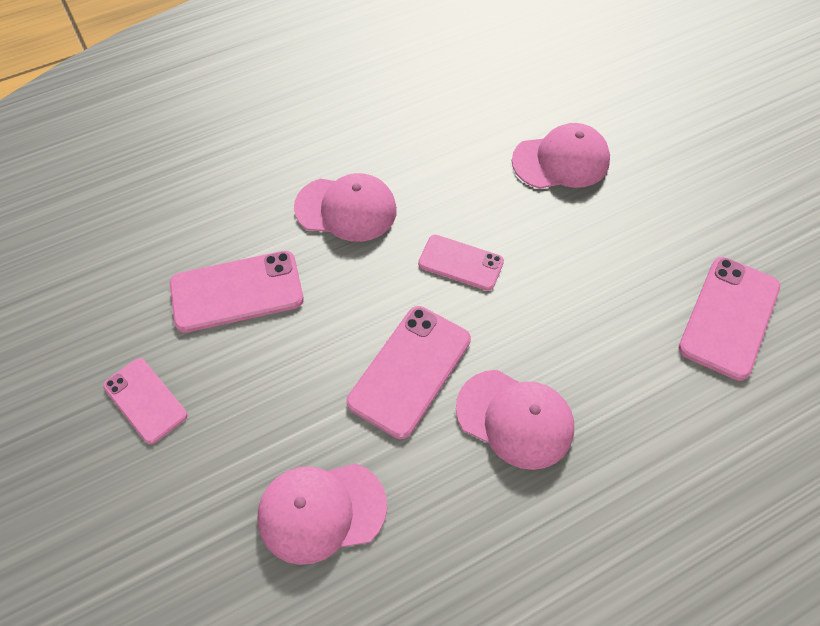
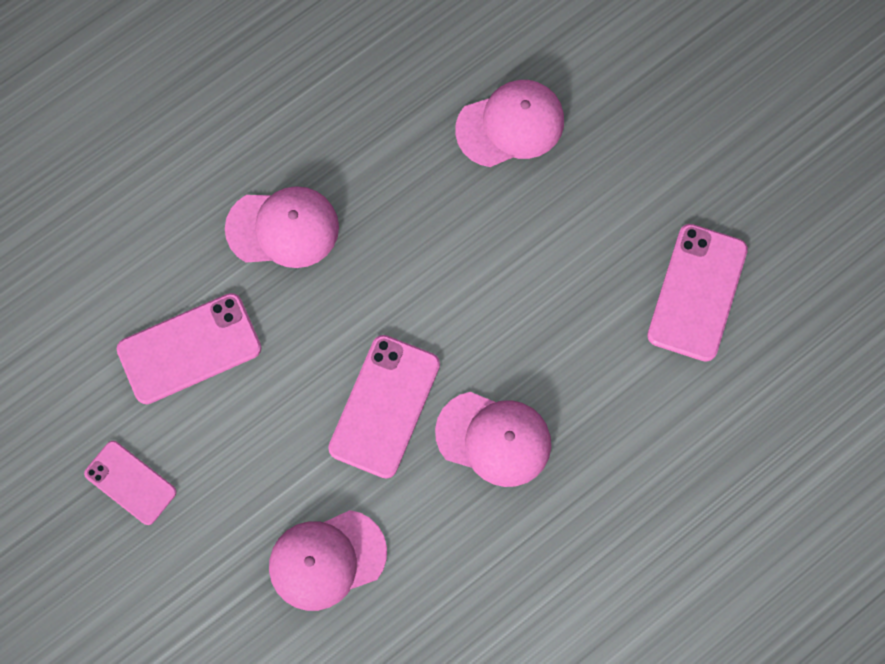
camera: 10 degrees left, 15 degrees up
pink phone [418,235,504,291] -> none

